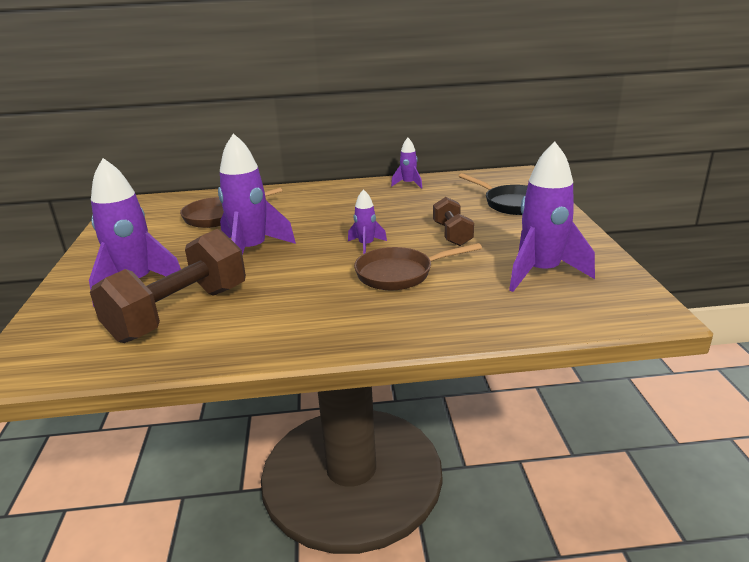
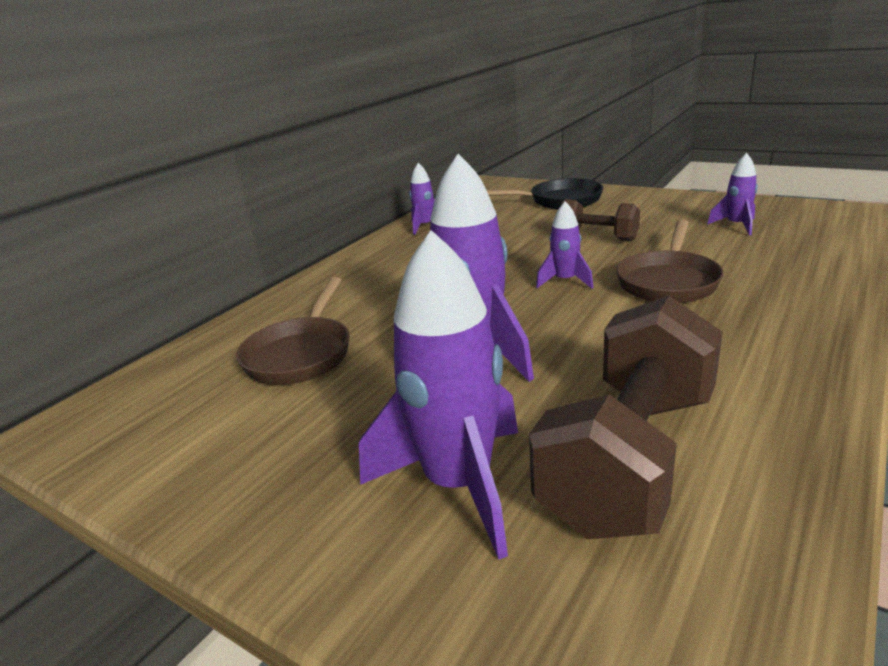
camera: 50 degrees left, 0 degrees up
brown dumbbell [90,229,246,343] -> brown dumbbell turned 45 degrees clockwise [529,296,723,539]
purple rocket [509,142,595,292] -> purple rocket [707,153,758,235], size x0.50

